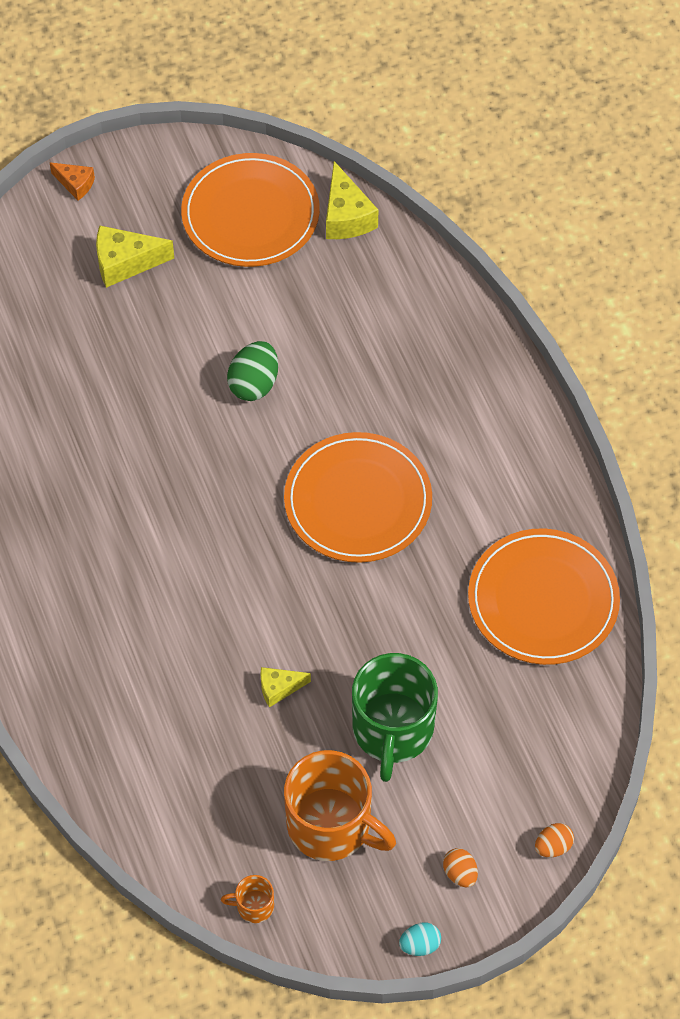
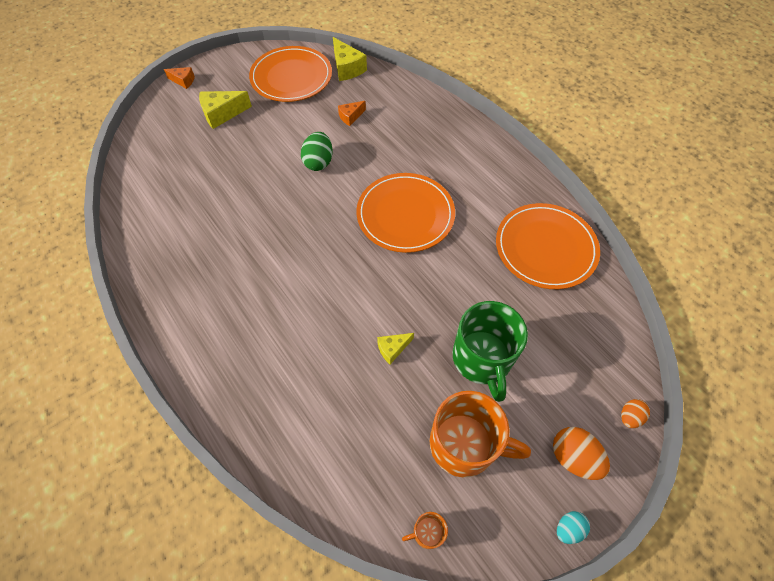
camera: 15 degrees left, 0 degrees up
orange egg [443,848,478,887] -> orange egg [553,427,610,480], size x1.68
none -> orange cheese [338,101,366,126]

